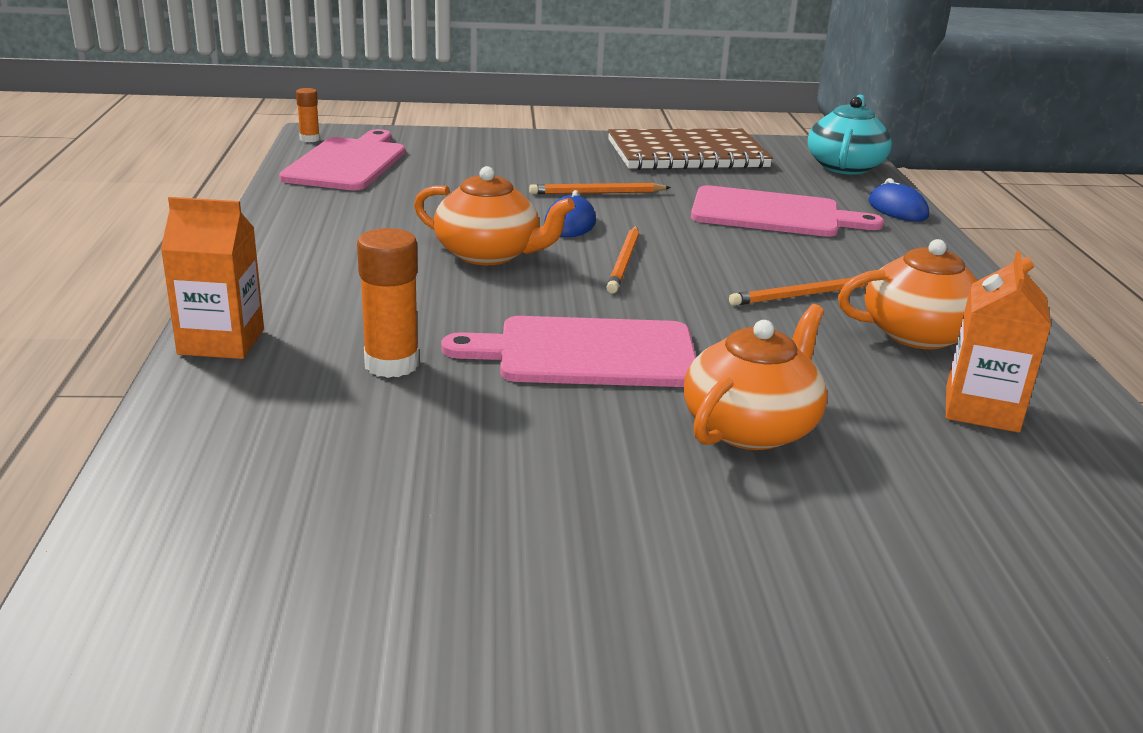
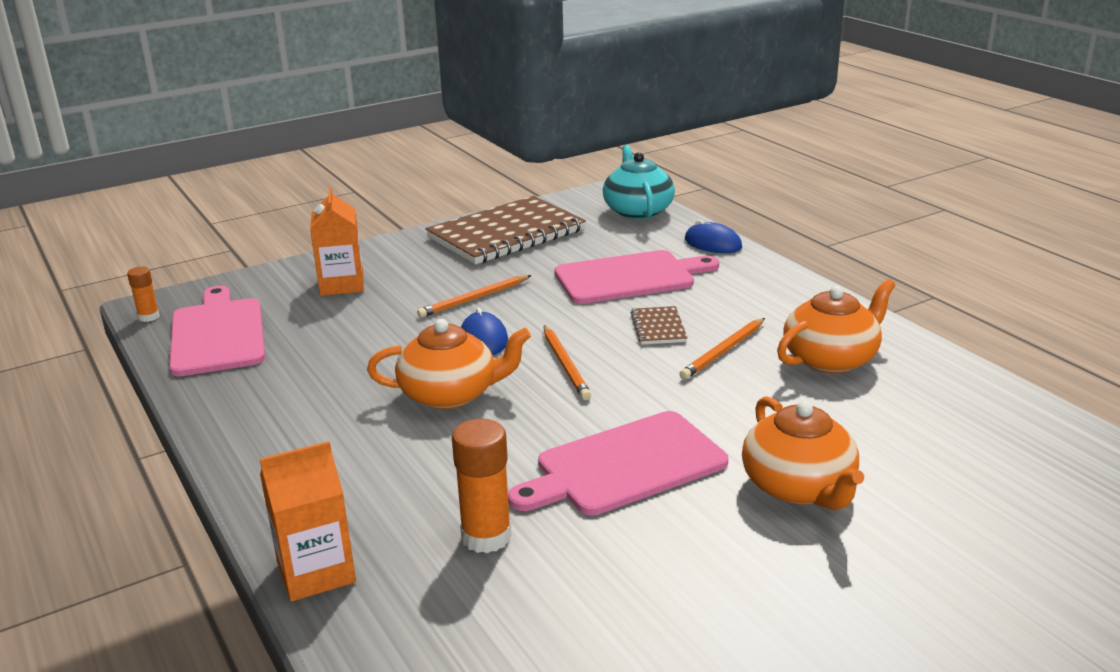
camera: 25 degrees left, 0 degrees up
orange teapot [684,304,828,450] -> orange teapot turned 150 degrees clockwise [742,396,864,510]
orange carton [946,251,1051,433] -> orange carton moved to [310,187,364,296]
none -> brown notebook [630,306,688,345]

